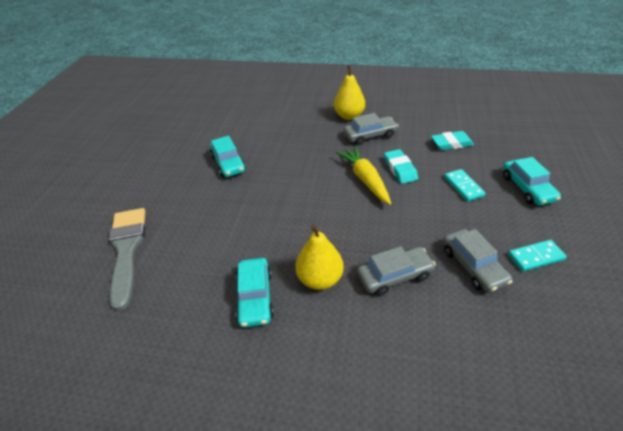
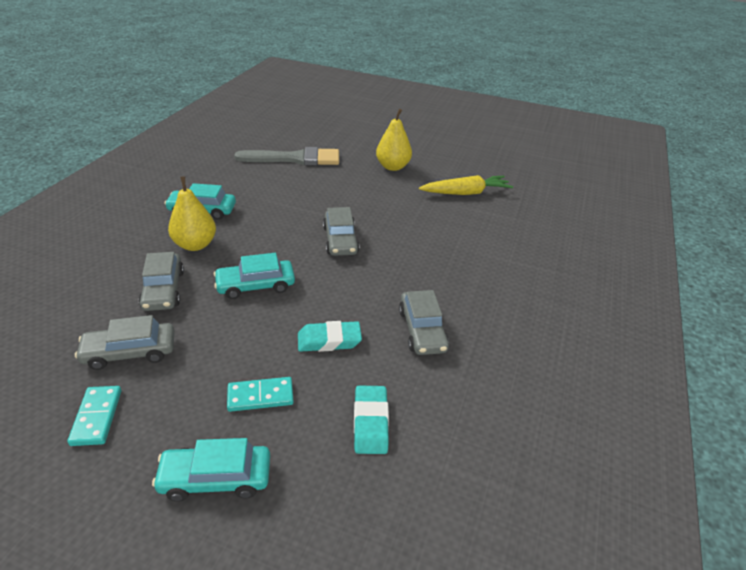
camera: 95 degrees right, 5 degrees down
turquoise car [210,136,246,177] -> turquoise car moved to [214,253,295,299]
yellow pear [334,65,365,120] -> yellow pear moved to [376,109,412,171]
yellow carrot [336,146,391,205] -> yellow carrot moved to [419,175,513,195]
none -> grey car [323,207,359,256]

